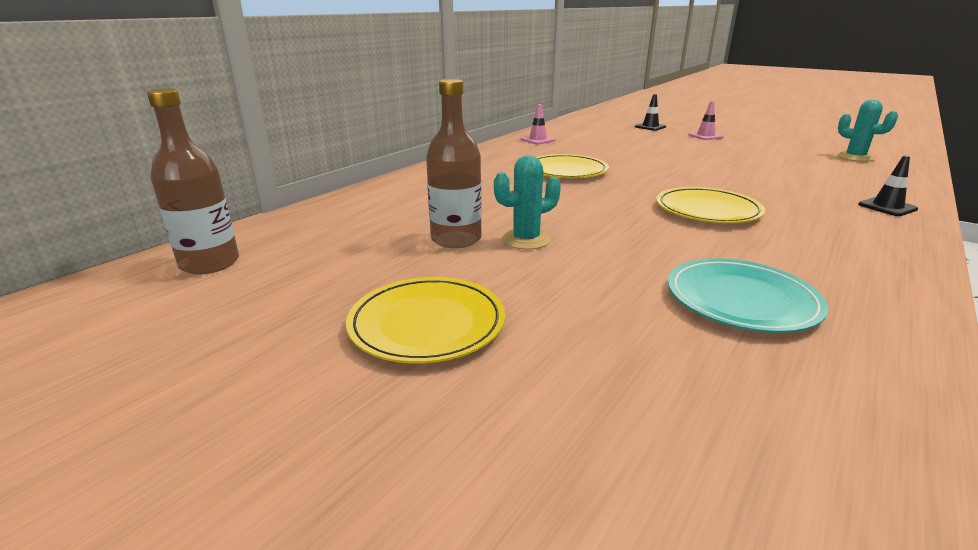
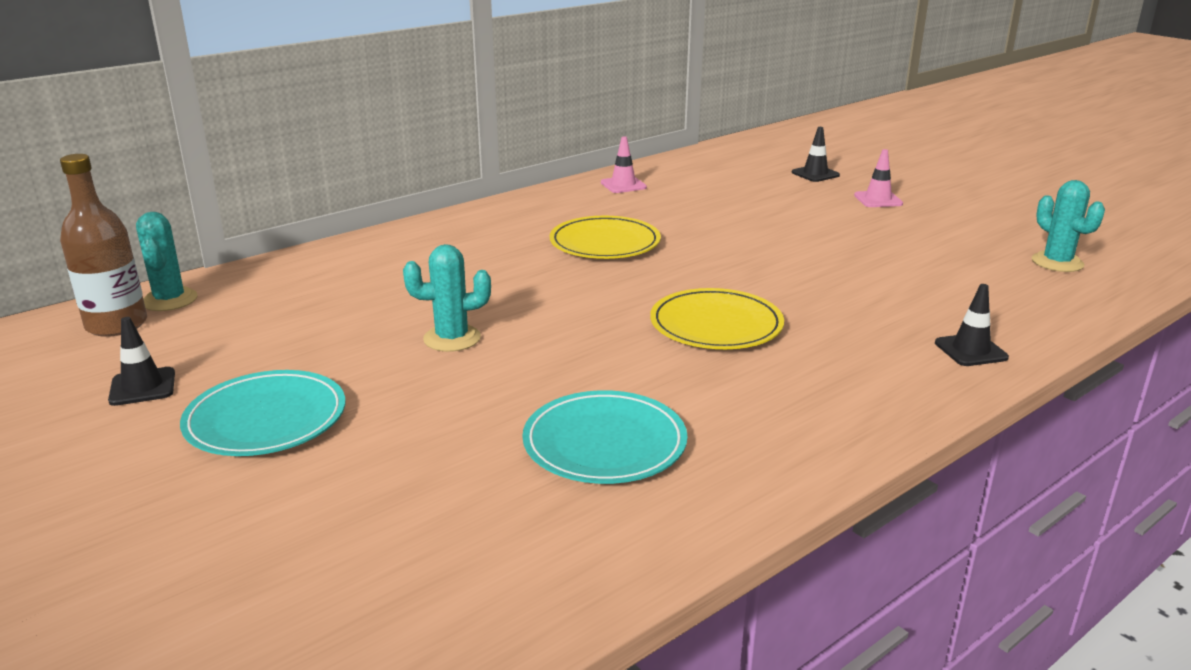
camera: 15 degrees right, 0 degrees up
yellow plate [346,277,505,364] -> turquoise plate [180,370,345,456]
brown bottle [426,79,482,248] -> none
none -> black traffic cone [108,317,175,406]
none -> turquoise cactus [136,212,198,311]

